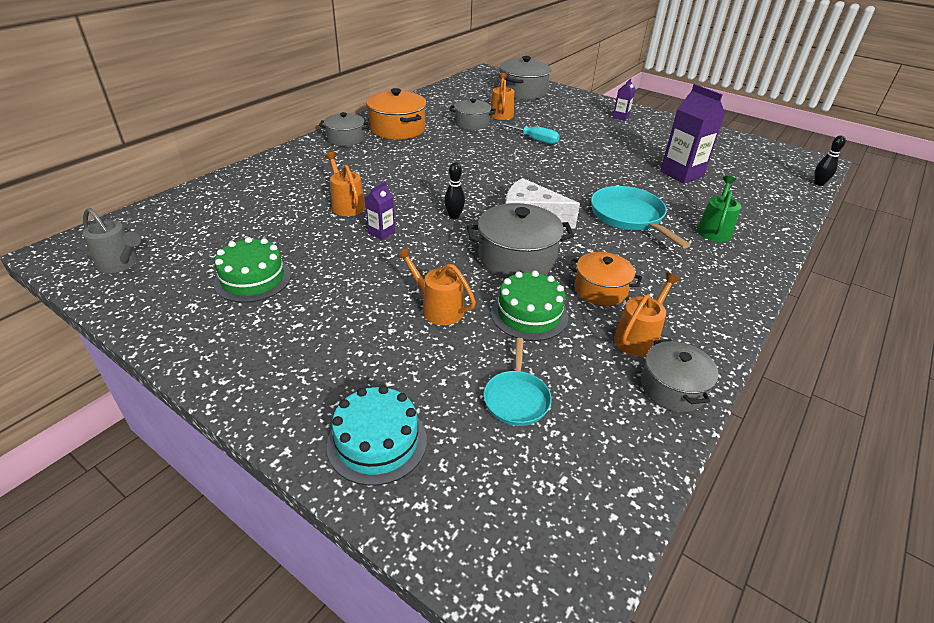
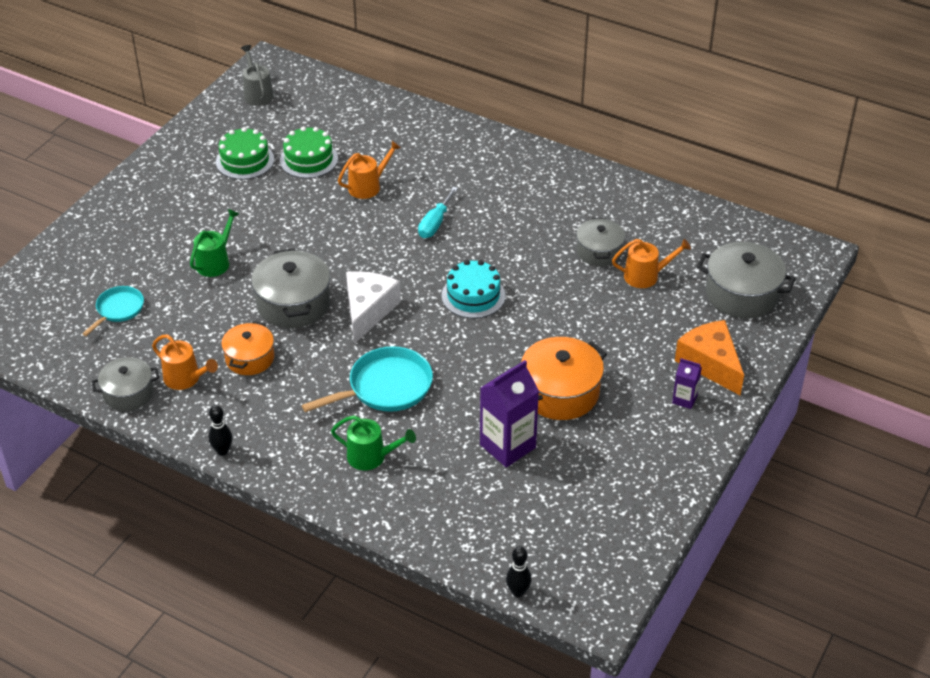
camera: 85 degrees right, 5 degrees up
grey watering can [83,208,141,273] -> grey watering can turned 135 degrees clockwise [241,45,274,106]
grey pot [319,112,370,146] -> none
turquoise cake [327,385,427,486] -> turquoise cake moved to [442,260,506,318]
purple carton [365,182,395,240] -> none
orange pot [366,88,427,140] -> orange pot moved to [521,337,607,420]
orange watering can [396,247,476,325] -> green watering can [190,209,239,277]
black bowling pin [444,162,465,219] -> black bowling pin moved to [208,405,232,456]
turquoise pan [484,338,552,426] -> turquoise pan turned 120 degrees clockwise [82,286,144,336]
green cake [491,271,568,341] -> green cake moved to [280,126,338,178]
turquoise screwdriver [500,123,560,144] -> turquoise screwdriver moved to [418,187,458,238]
none -> orange cheese [675,320,744,395]

